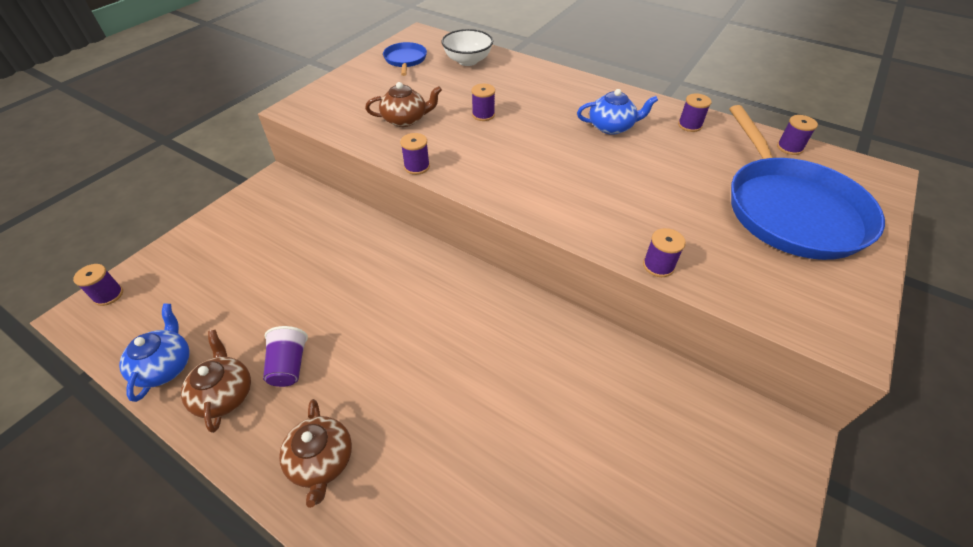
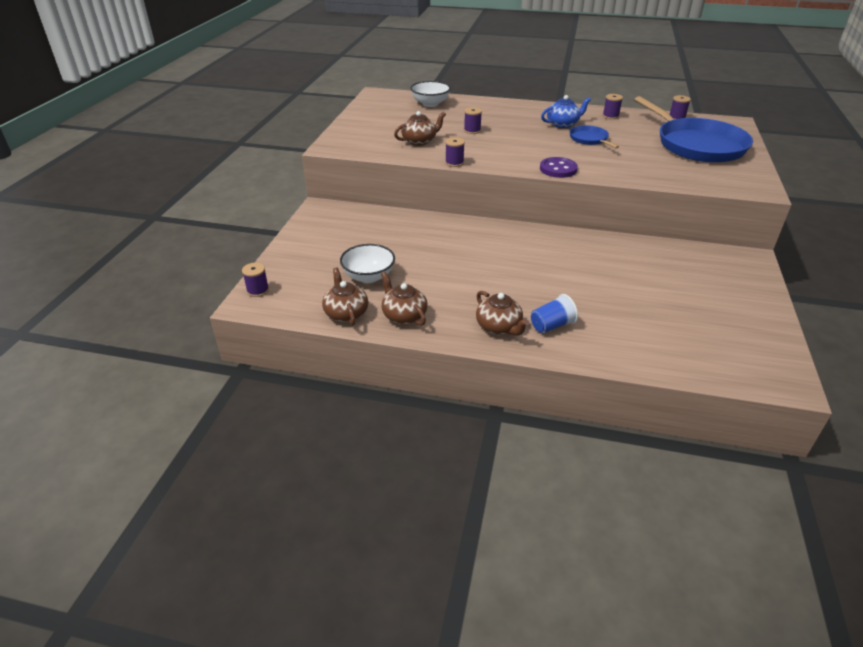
camera: 20 degrees left, 10 degrees down
blue teapot [119,304,190,402] -> brown teapot [322,267,368,326]
purple cup [263,326,308,387] -> none
blue pan [383,42,427,76] -> blue pan moved to [569,125,619,149]
purple spool [643,228,686,277] -> none
none -> white bowl [340,244,395,283]
none -> blue cup [531,294,578,333]
none -> purple button [540,157,578,178]

